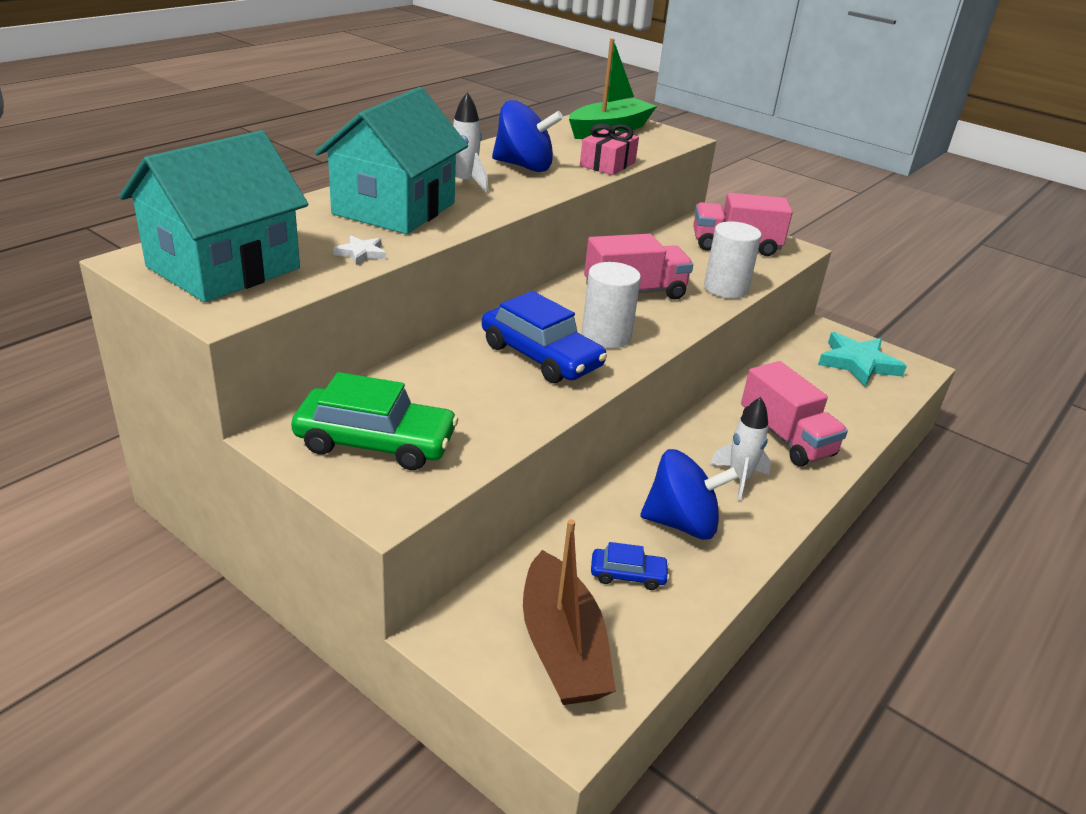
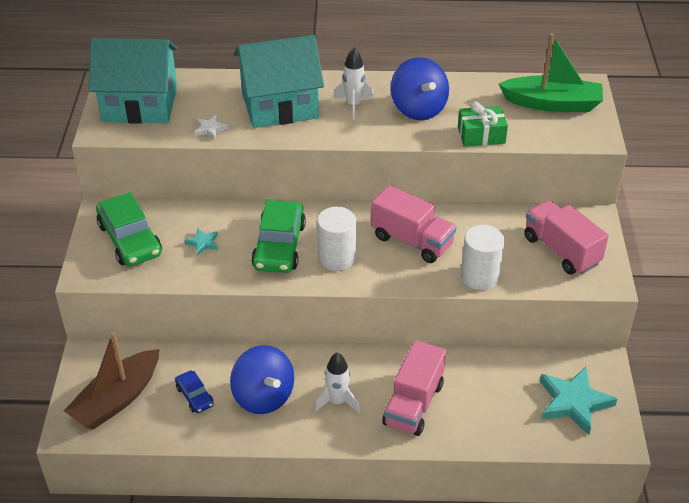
camera: 55 degrees right, 10 degrees up
blue car [482,291,607,383] -> green car [251,200,306,273]
pink gift [580,123,639,175] -> green gift [458,102,508,147]
none -> turquoise star [184,228,218,255]

